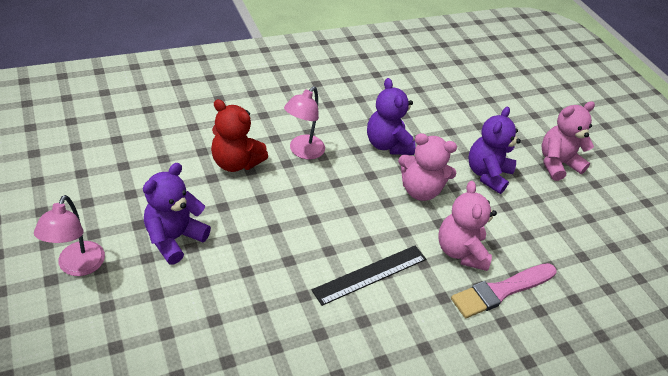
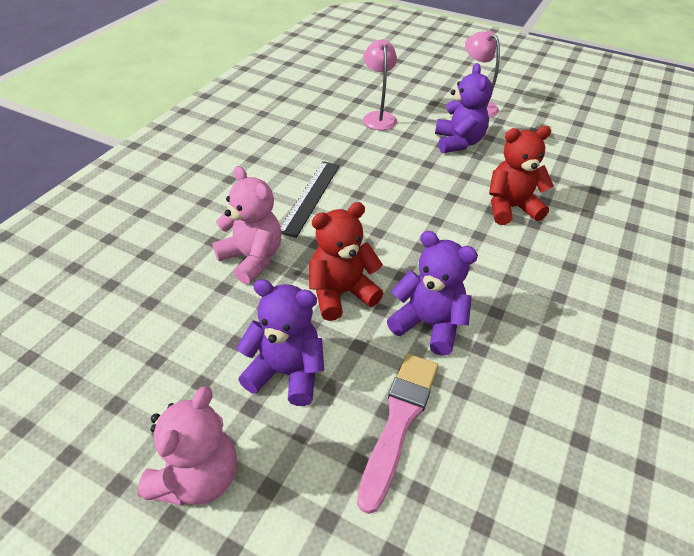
camera: 145 degrees right, 0 degrees up
pink lamp [284,86,325,159] -> pink lamp moved to [363,39,397,130]
pink teddy bear [398,133,457,201] -> red teddy bear [309,202,383,321]
pink brush [451,263,557,318] -> pink brush moved to [357,354,438,514]
purple teddy bear [468,106,521,194] -> purple teddy bear turned 60 degrees counterclockwise [237,279,324,406]

